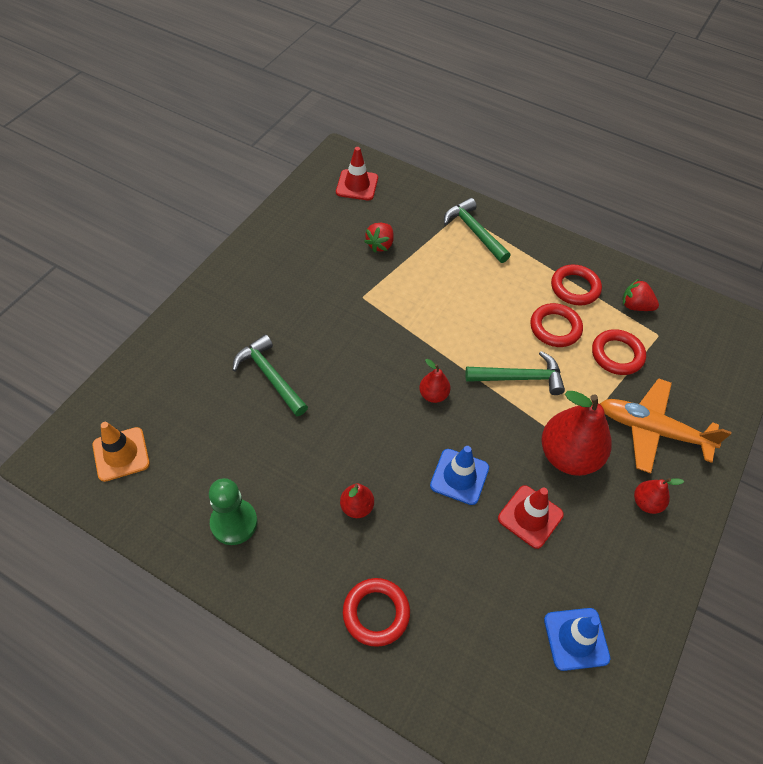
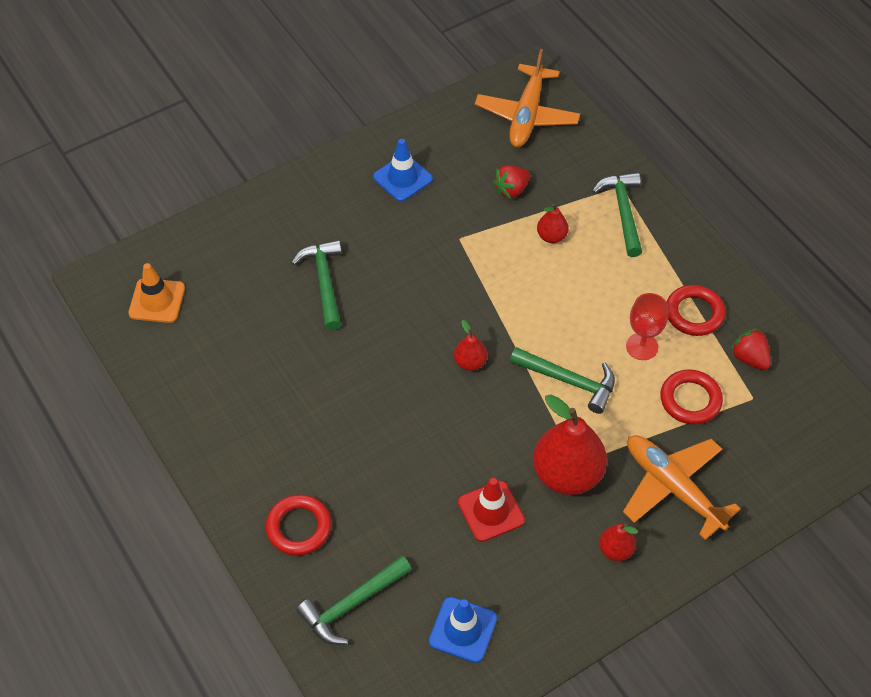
camera: 30 degrees right, 0 degrees up
green pawn [209,478,257,545] -> none
red traffic cone [336,147,378,200] -> orange plane [475,49,580,147]
red pear [340,483,374,518] -> red pear moved to [537,204,568,243]
blue traffic cone [430,446,489,505] -> blue traffic cone moved to [373,139,433,202]
red ring [530,303,583,347] -> red goblet [626,293,668,360]
none -> green hammer [296,556,412,645]

